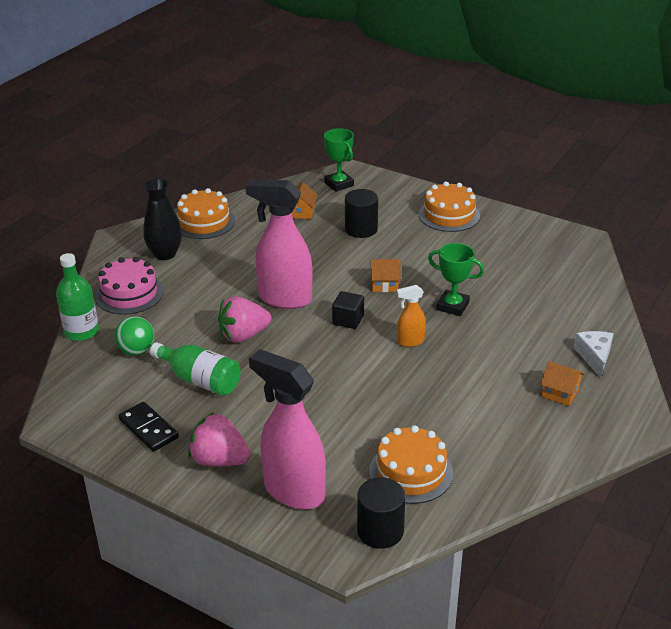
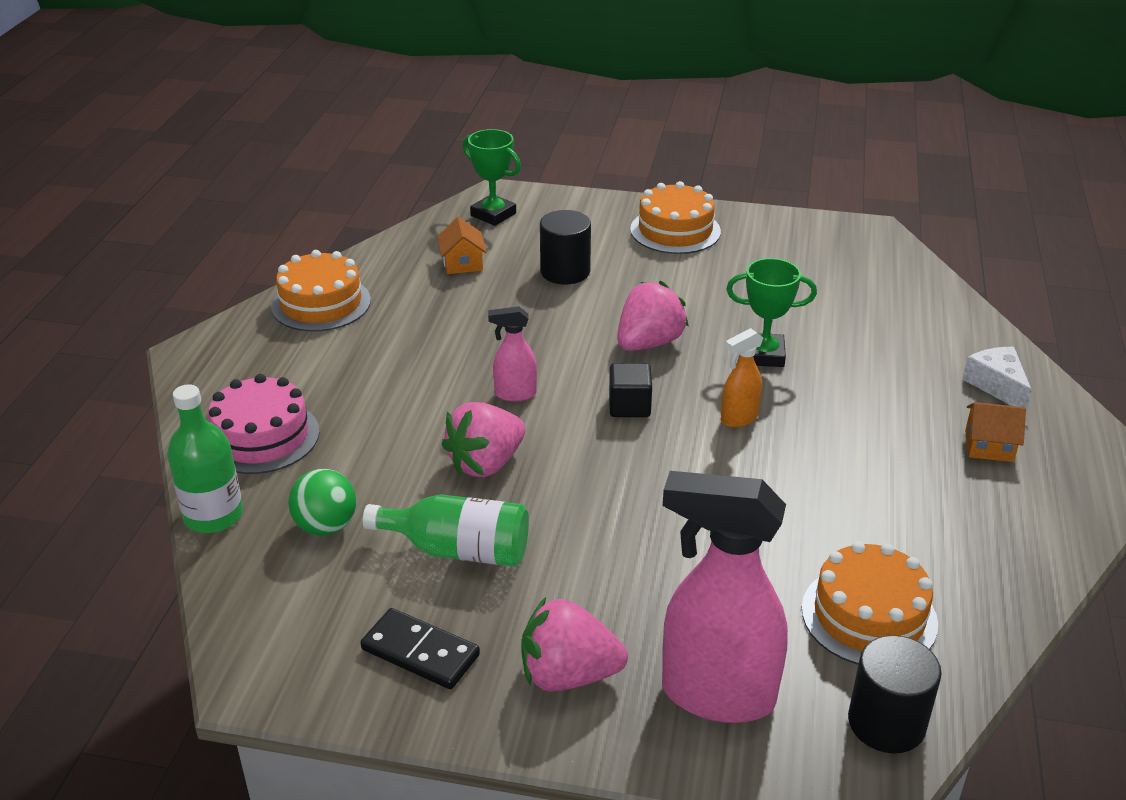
camera: 20 degrees left, 0 degrees up
black vase [143,178,182,260] -> none
pink spray bottle [245,179,313,309] -> pink spray bottle [488,306,537,402], size x0.48
orange house [371,259,401,292] -> pink strawberry [617,281,689,351]

